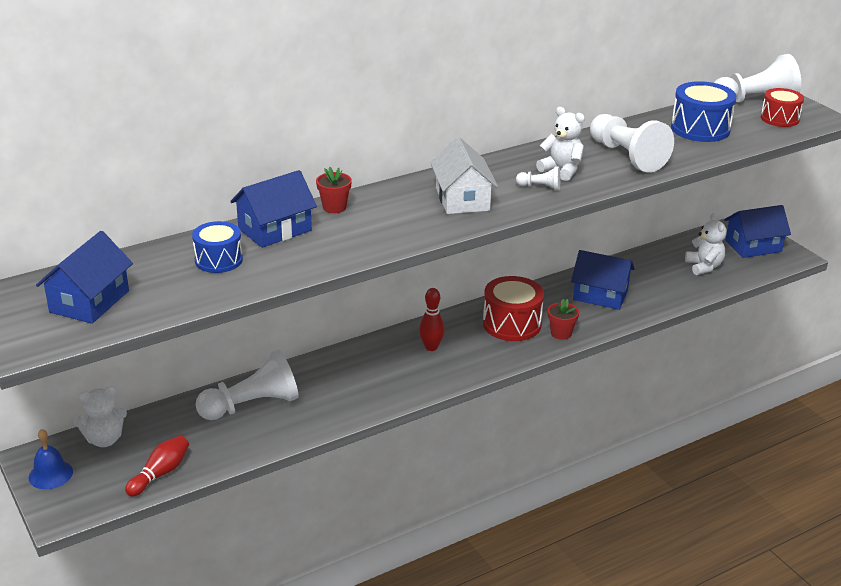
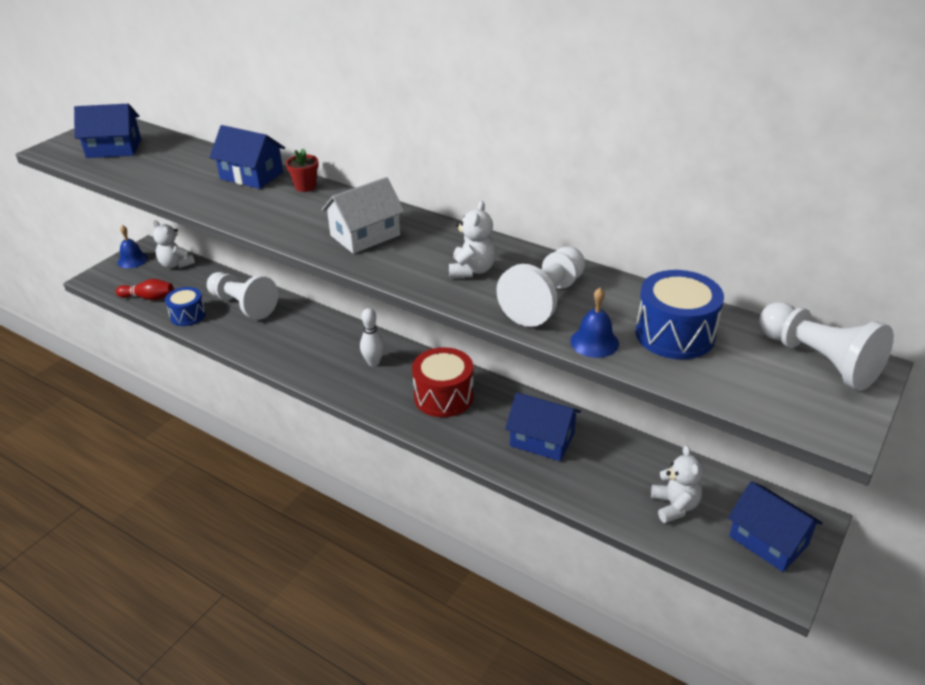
camera: 65 degrees right, 5 degrees up
blue drum [192,221,243,273] -> blue drum moved to [165,287,206,326]
red bowling pin [419,288,445,351] -> white bowling pin [360,308,384,366]
white pawn [516,166,560,190] -> none
red flower pot [548,299,579,340] -> none
blue house [571,250,634,310] -> blue house turned 60 degrees counterclockwise [505,392,581,461]
white teddy bear [685,213,727,275] -> white teddy bear turned 60 degrees counterclockwise [651,445,704,523]
red drum [761,88,804,127] -> none
none -> blue bell [570,288,619,358]

